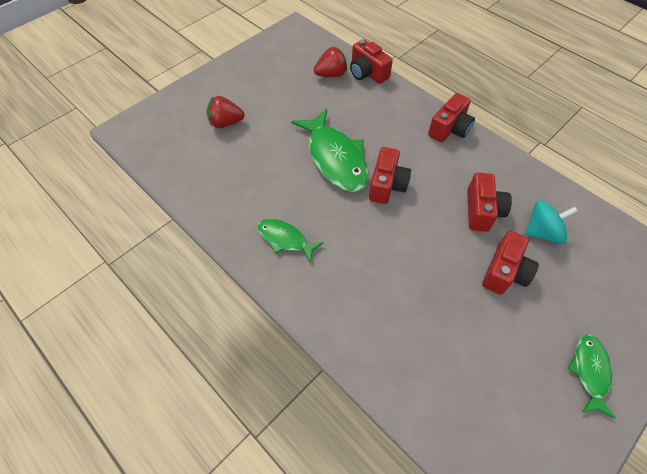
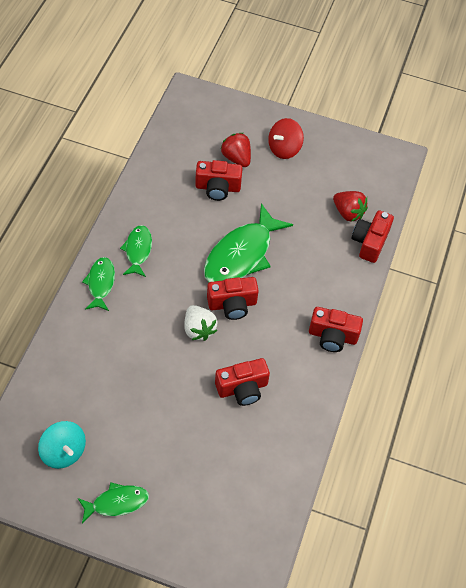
camera: 60 degrees right, 0 degrees up
red camera [482,230,539,295] -> red camera moved to [195,160,243,201]
turquoise spinning top [525,200,578,244] -> turquoise spinning top moved to [38,421,86,469]
none -> green fish [82,257,115,311]
none -> white strawberry [184,305,218,341]
none -> red spinning top [268,118,304,159]

